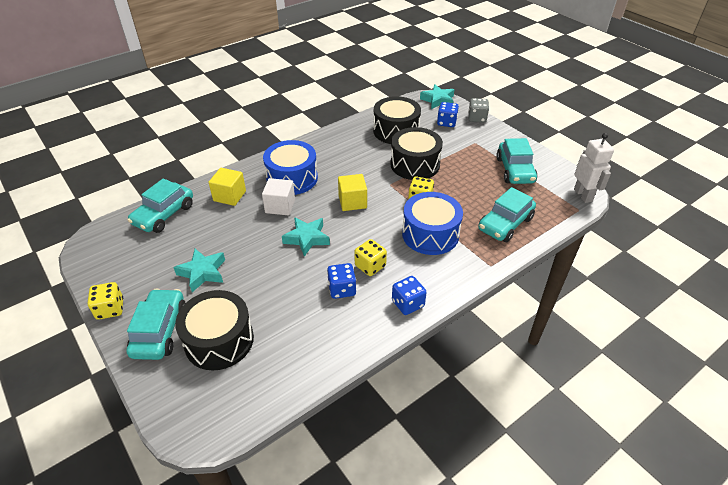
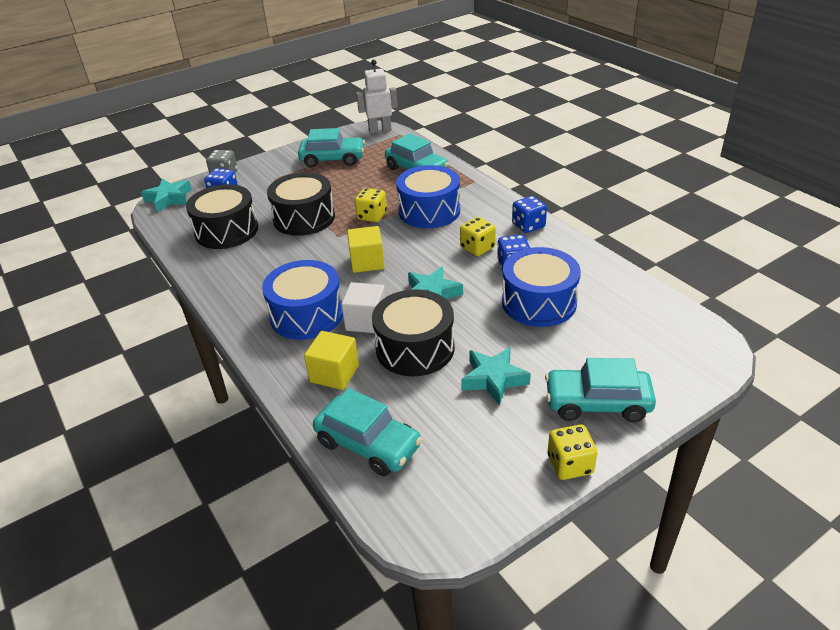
camera: 85 degrees left, 5 degrees down
black drum [175,290,254,370] -> black drum moved to [372,289,455,376]
none -> blue drum [502,247,581,327]

